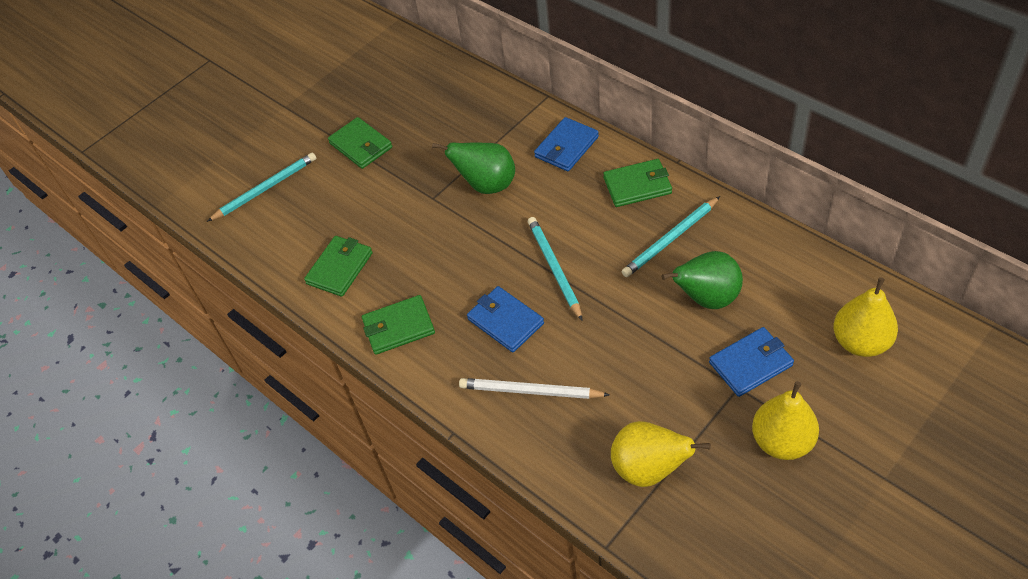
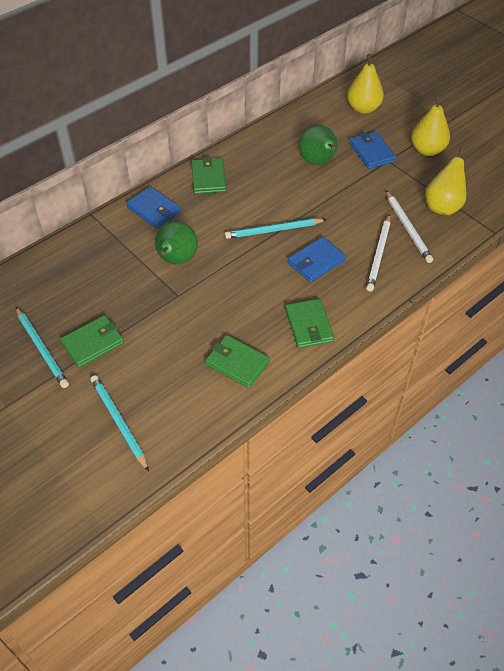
camera: 90 degrees left, 0 degrees up
turquoise pencil [621,196,720,277] -> turquoise pencil moved to [16,307,69,388]
none -> white pencil [386,190,433,263]

